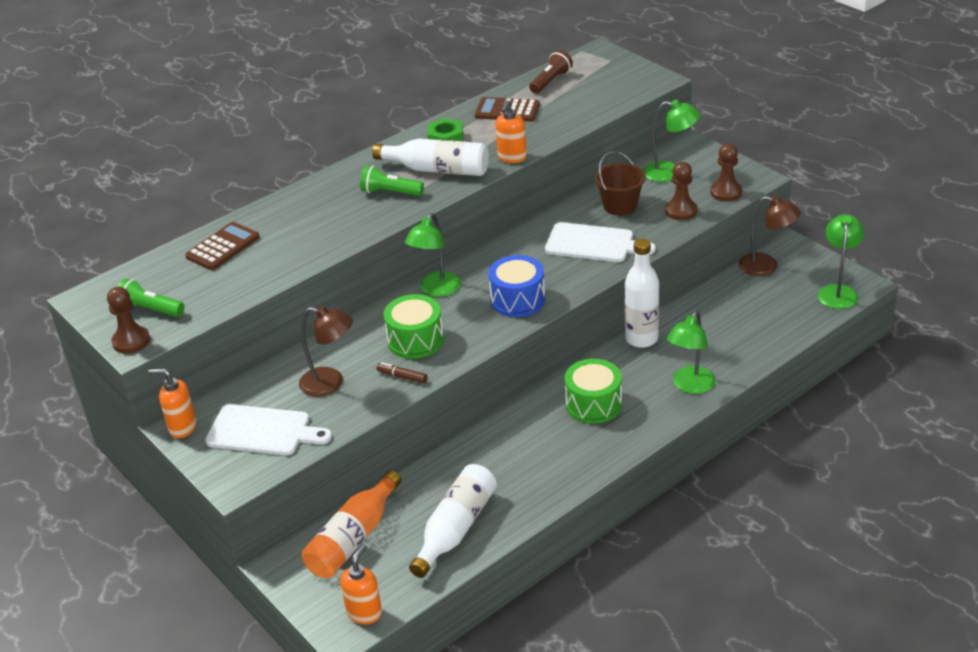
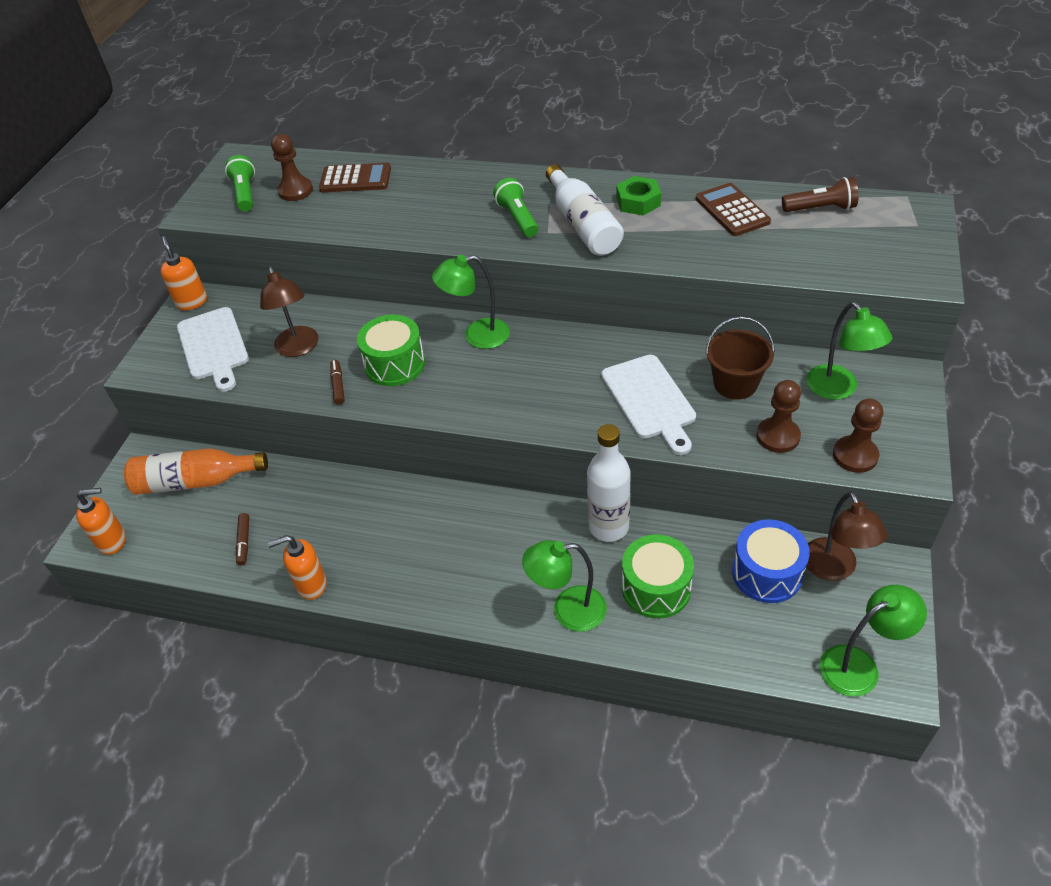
camera: 55 degrees right, 10 degrees up
brown pawn [107,287,150,354] -> brown pawn moved to [271,134,313,201]
white bottle [409,464,497,578] -> brown marker [236,513,249,566]
blue drum [488,255,545,317] -> blue drum moved to [732,519,810,603]
orange soap dispenser [495,100,527,163] -> orange soap dispenser moved to [268,535,327,600]
green drum [565,359,622,424] -> green drum moved to [622,534,694,619]

